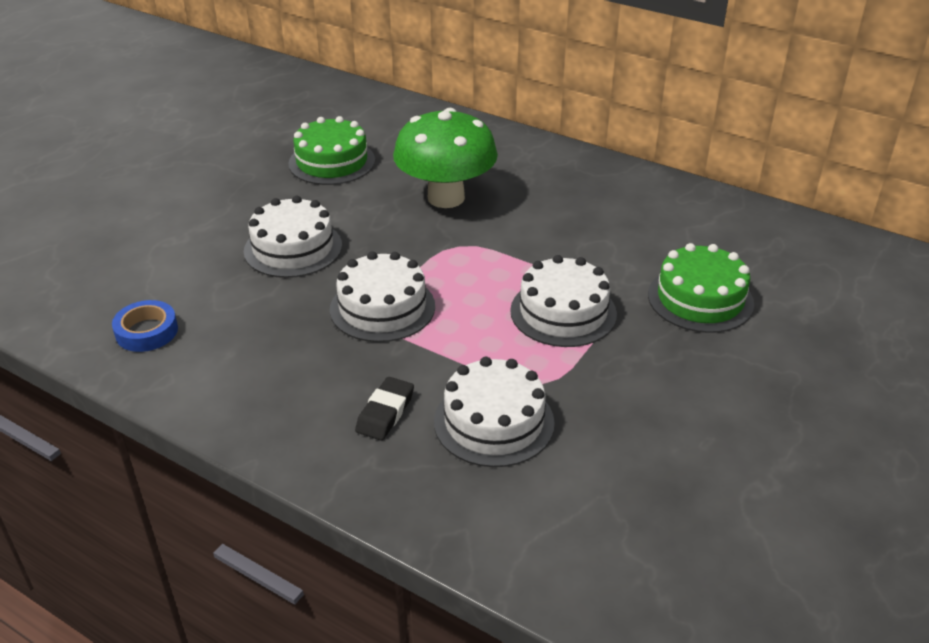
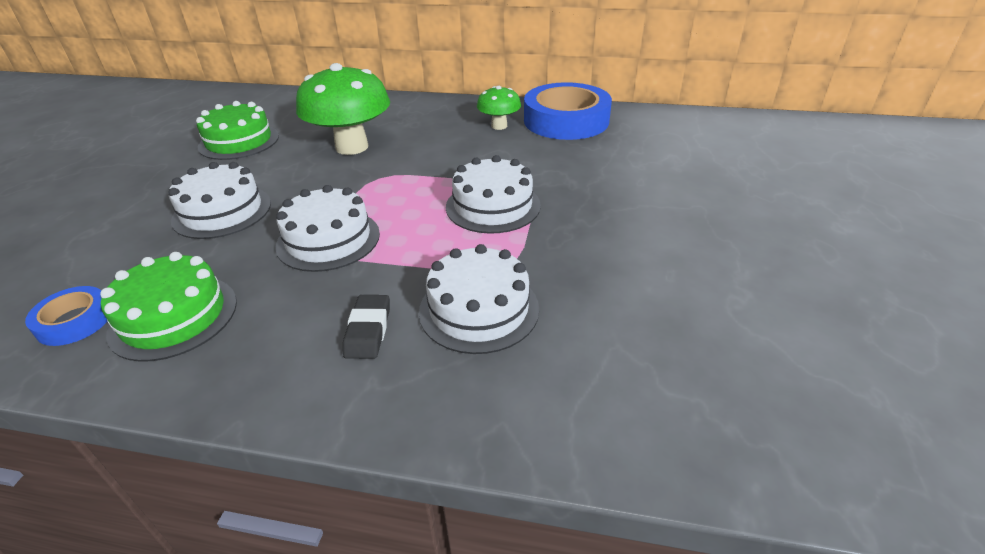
camera: 20 degrees left, 0 degrees up
green cake [648,243,754,333] -> green cake moved to [100,252,237,362]
none -> green mushroom [477,86,521,130]
none -> blue tape [524,82,612,140]

